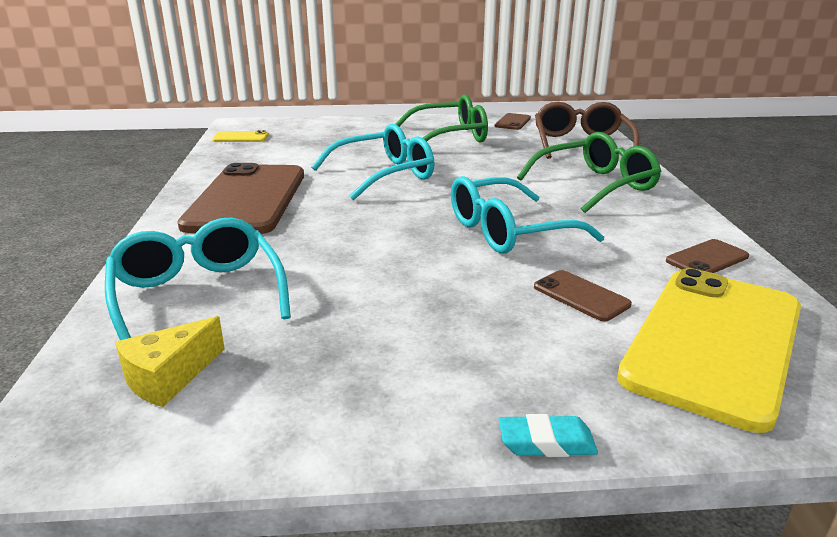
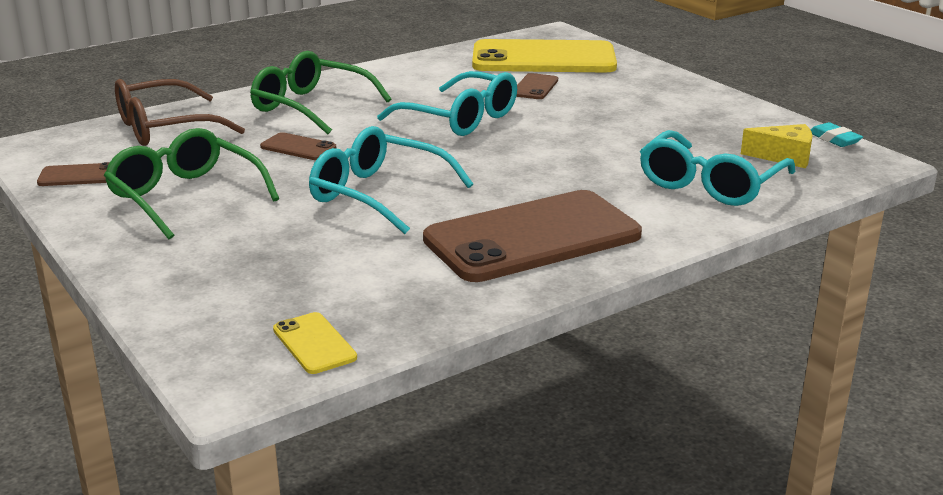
camera: 120 degrees left, 0 degrees up
turquoise eraser [498,414,598,457] -> turquoise eraser moved to [811,122,863,147]
brown phone [666,239,749,273] -> brown phone moved to [260,132,336,160]

